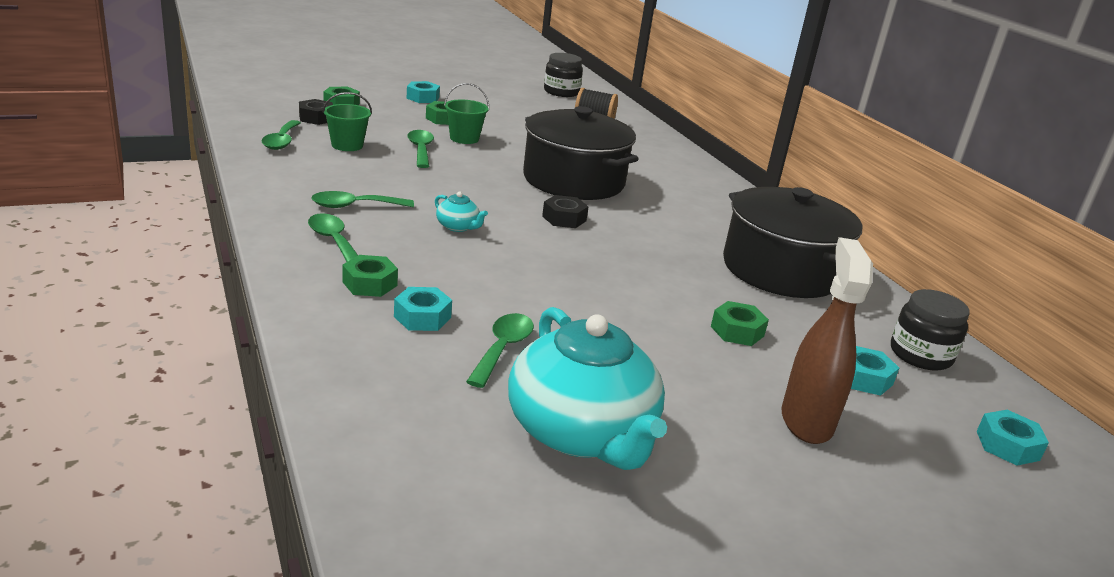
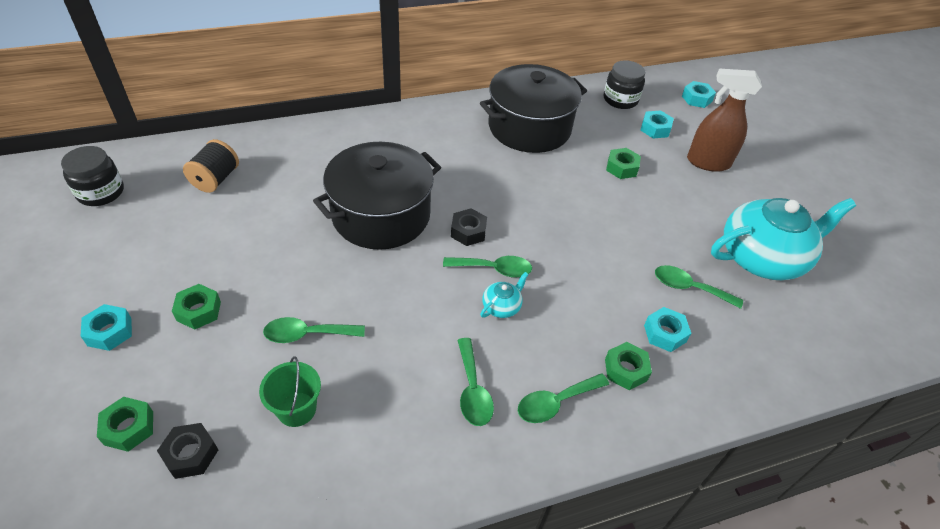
camera: 85 degrees left, 20 degrees up
green spoon [261,120,301,150] -> green spoon moved to [443,256,532,278]
green bucket [444,83,489,144] -> none

